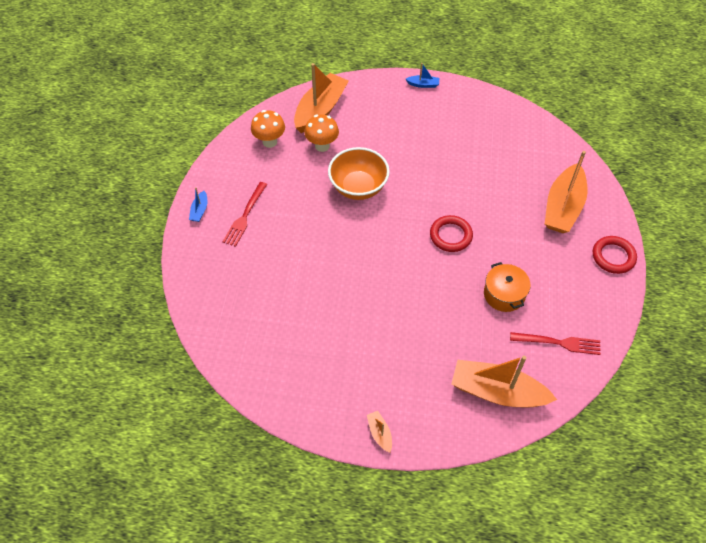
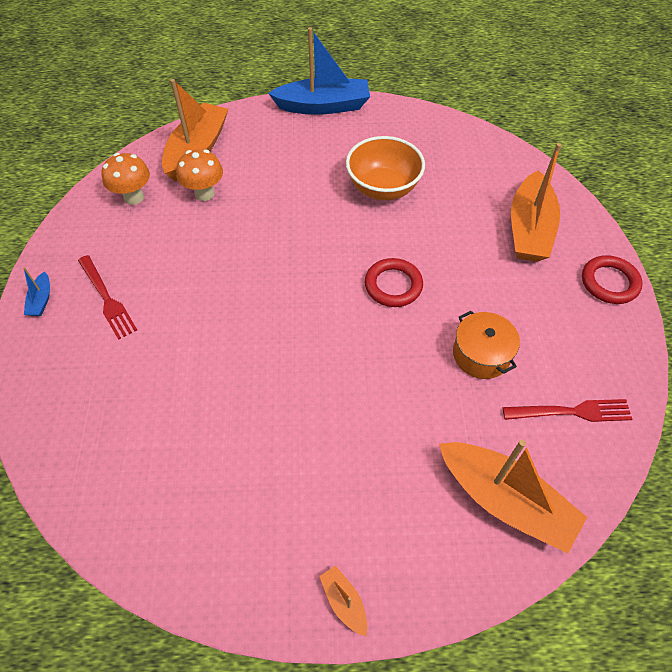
camera: 10 degrees left, 0 degrees up
red fork [223,182,267,247] -> red fork turned 45 degrees counterclockwise [78,255,137,340]
orange bowl [328,147,390,200] -> orange bowl moved to [346,136,425,200]
blue boat [406,63,439,88] -> blue boat [268,27,370,115], size x2.33
orange boat [451,356,557,407] -> orange boat turned 150 degrees counterclockwise [439,440,587,554]

